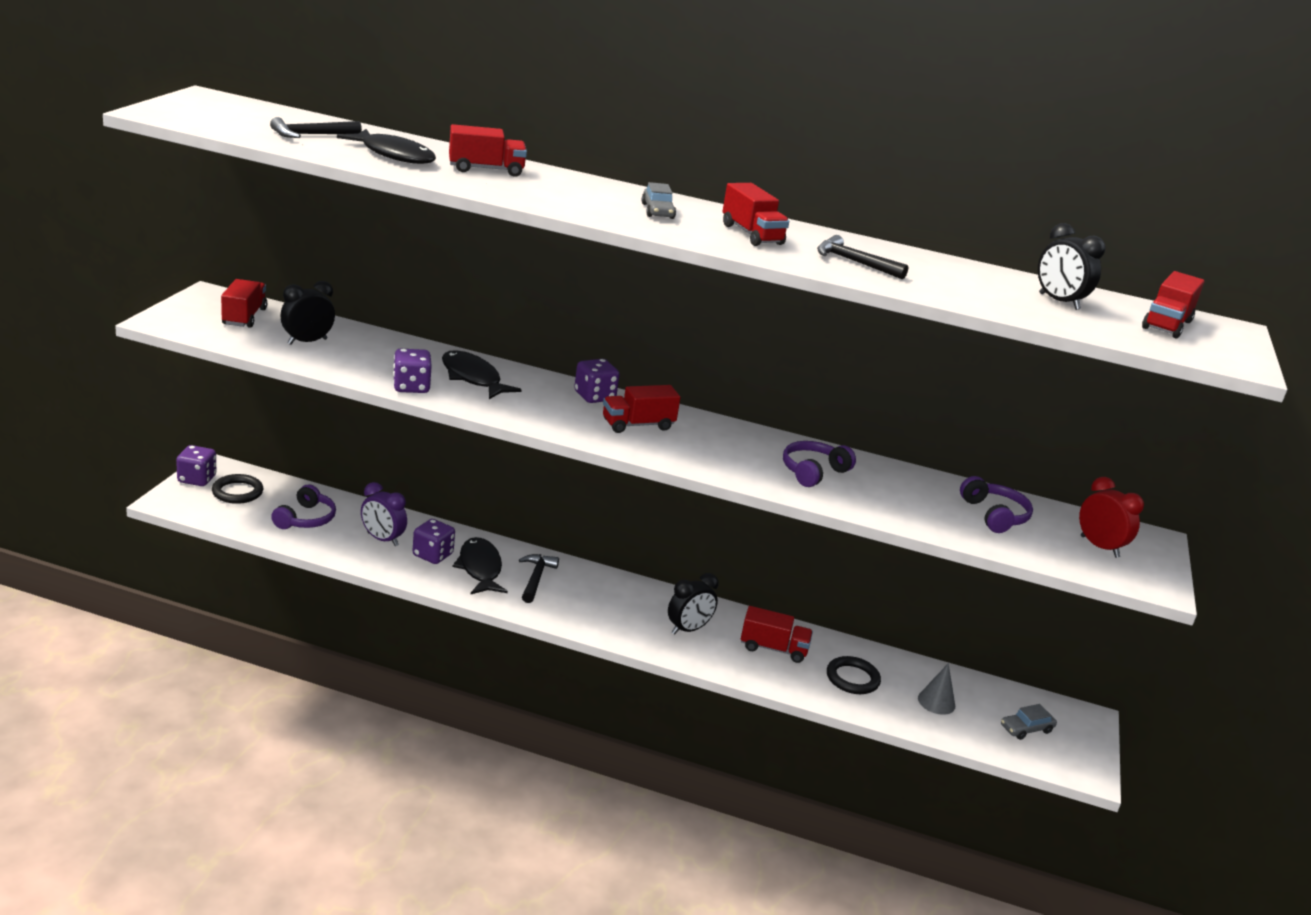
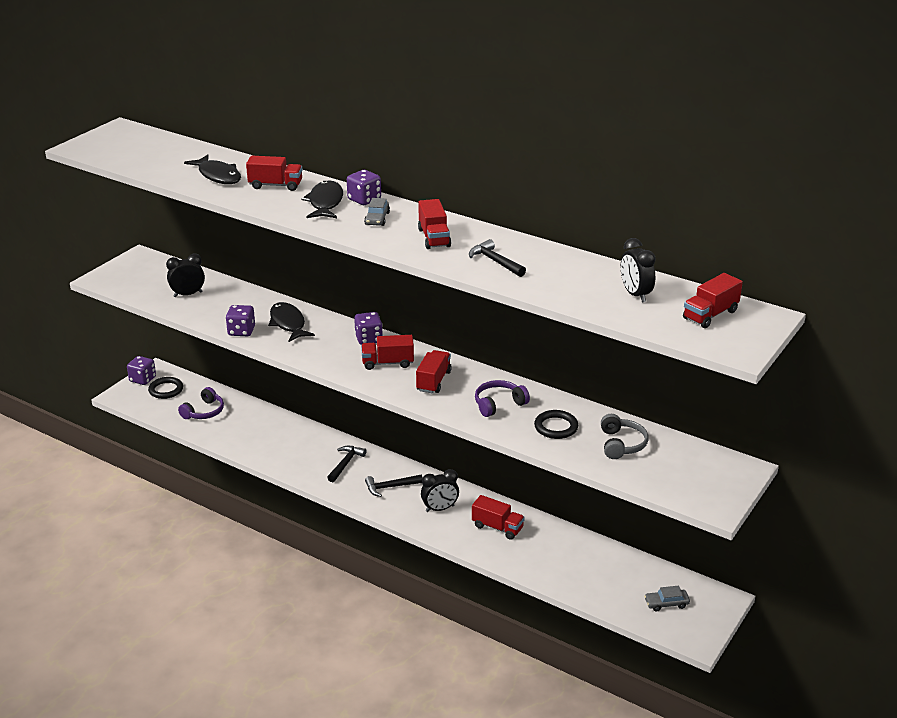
camera: 20 degrees right, 5 degrees up
red truck [221,279,267,328] -> red truck moved to [416,350,452,393]
black hammer [270,117,362,138] -> black hammer moved to [365,475,423,497]
purple clock [361,482,407,546] -> none
purple dice [413,519,455,564] -> purple dice moved to [347,170,381,205]
black fish [453,537,508,594] -> black fish moved to [302,180,343,218]
black ring [827,656,881,694] -> black ring moved to [534,410,578,439]
grey cone [918,663,955,715] -> none
purple headphones [960,476,1033,533] -> grey headphones [601,414,649,459]
red clock [1079,477,1144,558] -> none

